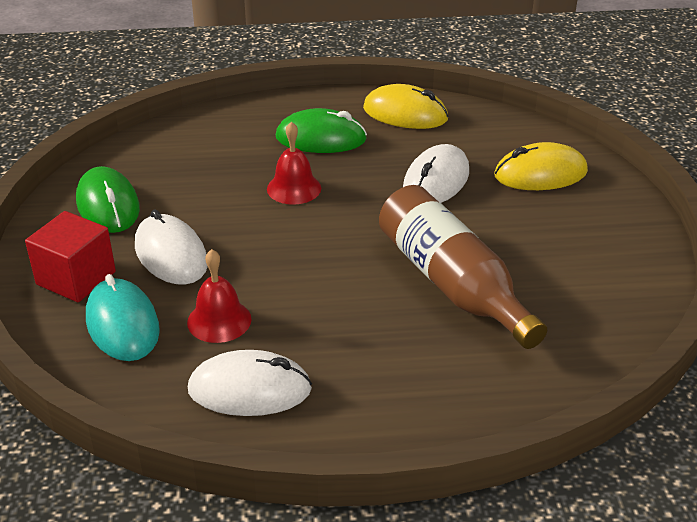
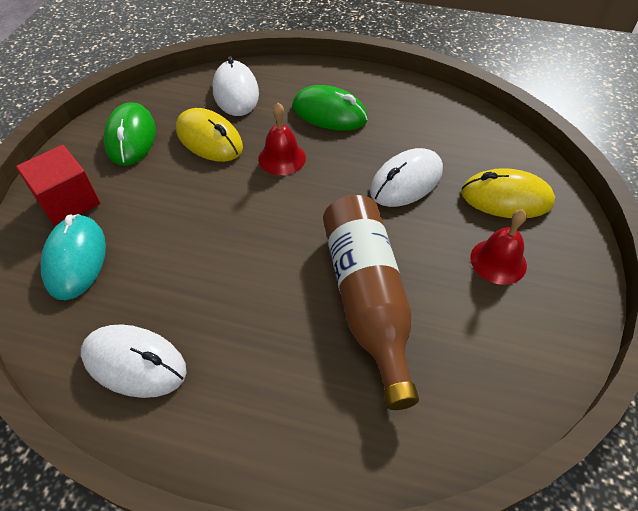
camera: 20 degrees right, 15 degrees up
white mouse [135,209,208,285] -> white mouse moved to [212,56,259,116]
red bell [187,249,252,343] -> red bell moved to [470,209,527,285]
yellow mouse [363,84,449,129] -> yellow mouse moved to [176,108,243,162]

